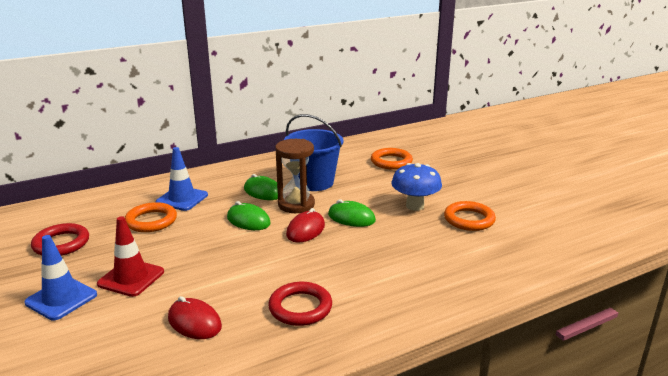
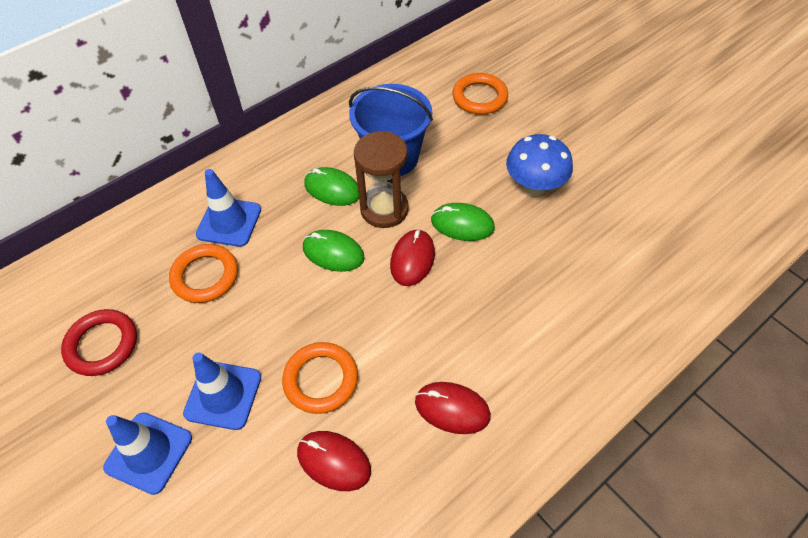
camera: 10 degrees left, 30 degrees up
red traffic cone [97,216,164,297] -> blue traffic cone [183,352,261,430]
red ring [268,282,332,326] -> red mouse [415,382,491,434]
orange ring [444,201,496,231] -> orange ring moved to [282,342,358,414]

